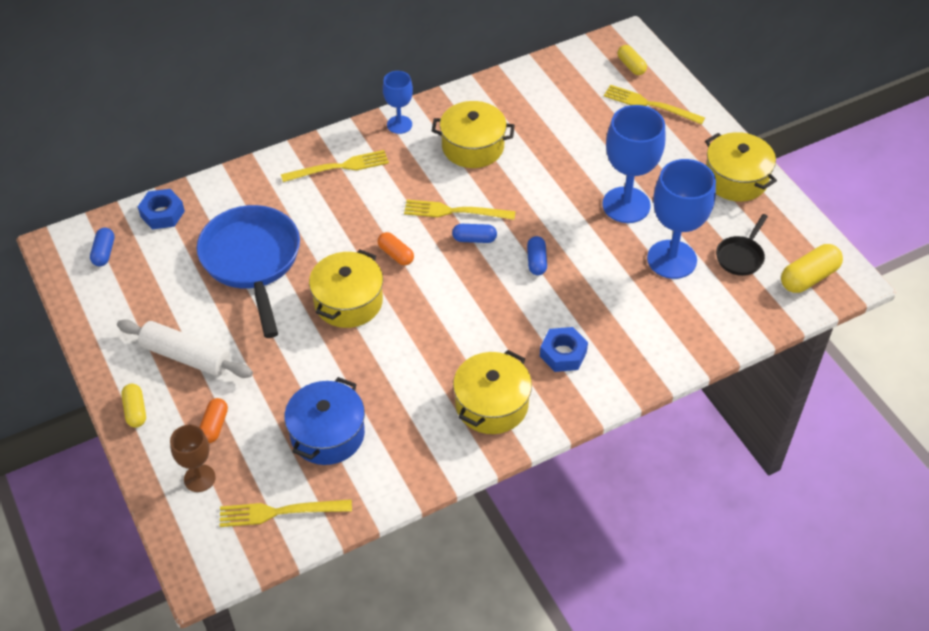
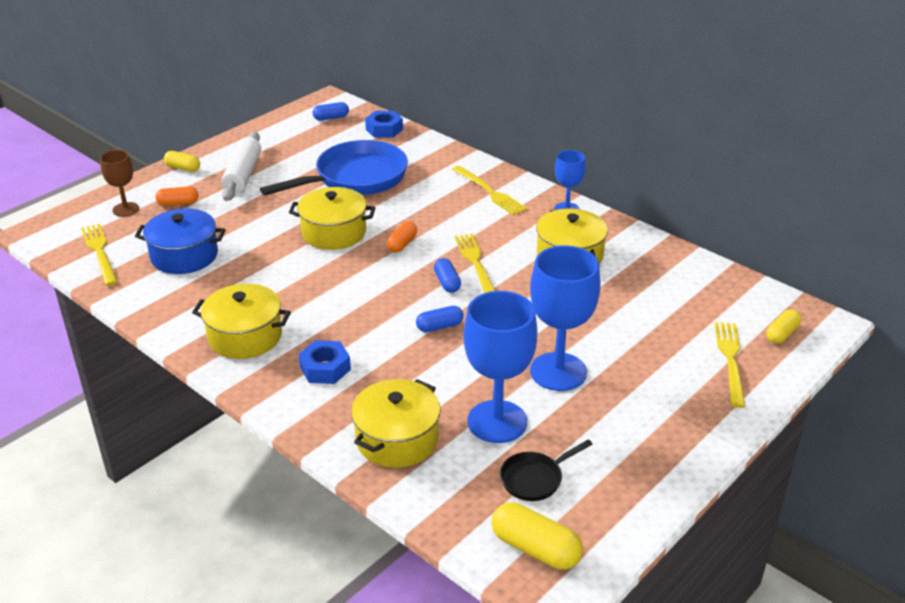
camera: 70 degrees right, 15 degrees down
yellow capsule [121,384,146,428] -> yellow capsule turned 60 degrees clockwise [164,151,200,172]
yellow pot [705,132,777,202] -> yellow pot moved to [351,379,441,468]
black pan [716,214,768,276] -> black pan turned 45 degrees counterclockwise [500,439,593,501]

